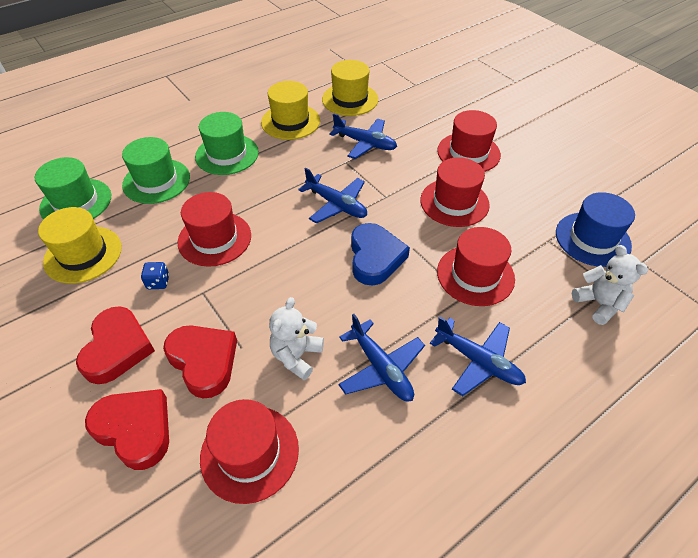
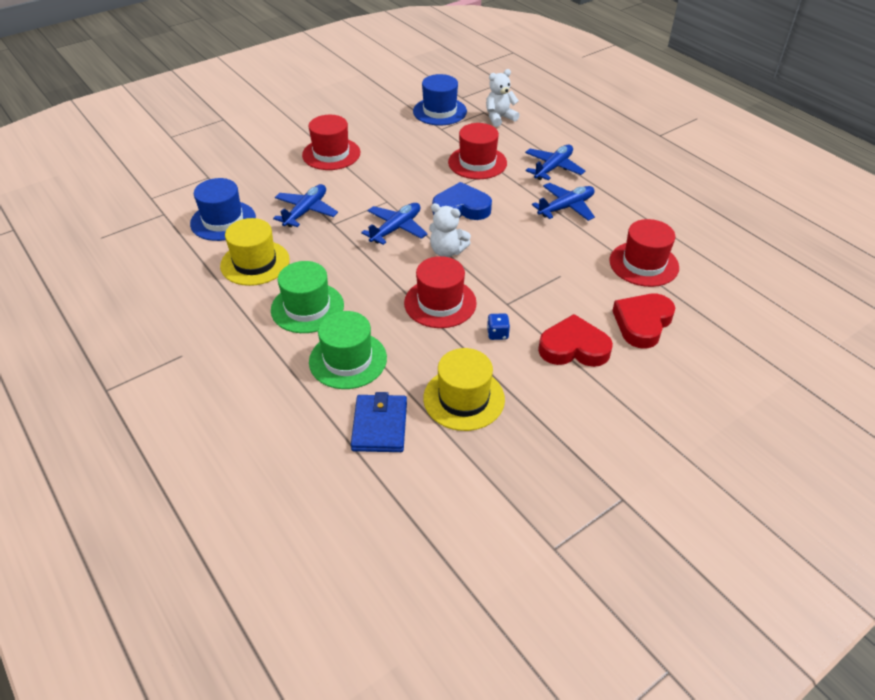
camera: 90 degrees left, 5 degrees down
green hat [35,157,111,220] -> blue wallet [351,392,407,452]
red heart [163,325,237,399] -> none
white teddy bear [269,297,324,380] -> white teddy bear moved to [429,203,471,257]
yellow hat [322,60,378,116] -> blue hat [190,178,256,241]
red hat [420,157,490,227] -> none

